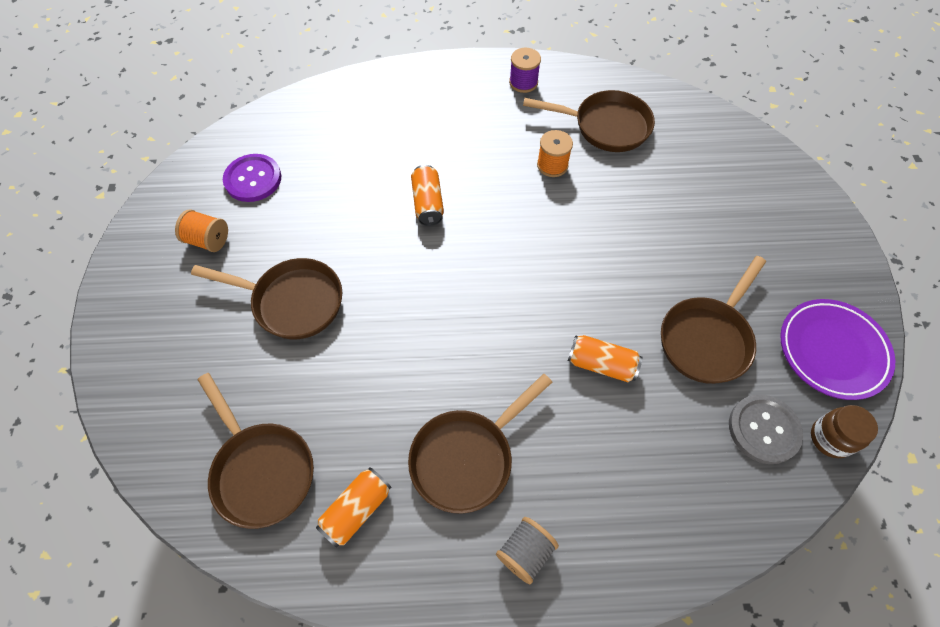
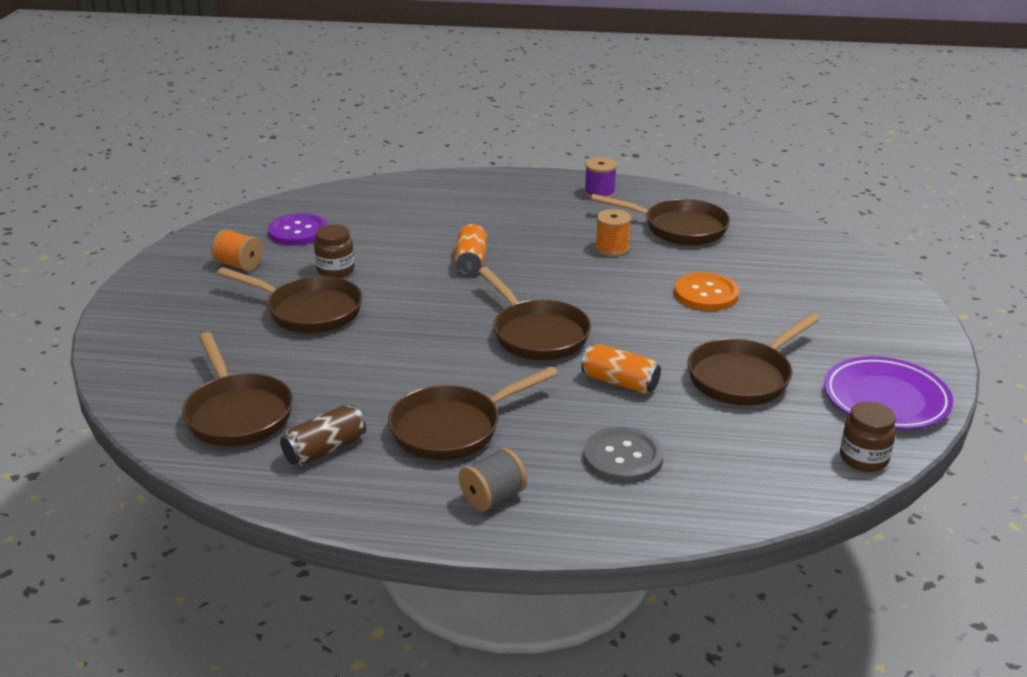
camera: 10 degrees right, 30 degrees down
orange can [316,467,391,548] -> brown can [280,405,366,466]
grey button [729,394,803,464] -> grey button moved to [583,427,664,483]
none -> brown jar [314,224,354,278]
none -> brown pan [478,267,591,360]
none -> orange button [674,272,739,311]

